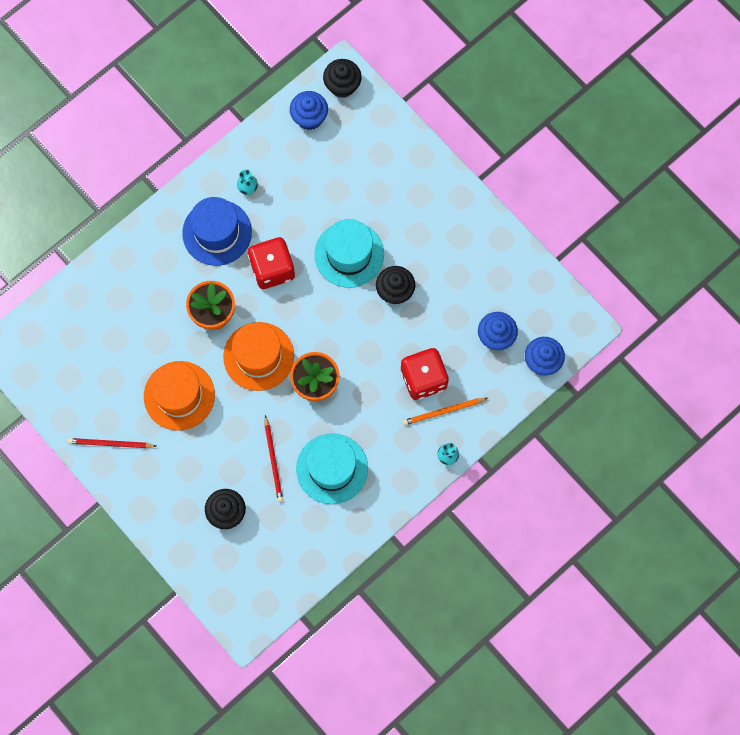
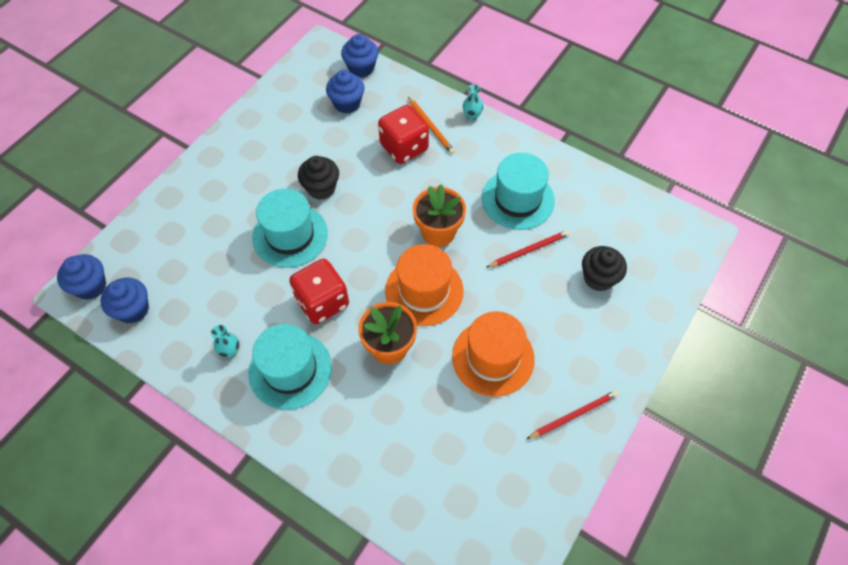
camera: 105 degrees left, 15 degrees down
red pencil [68,438,156,448] -> red pencil turned 105 degrees counterclockwise [526,390,619,439]
blue hat [182,197,252,266] -> turquoise hat [248,324,332,410]
black cupcake [323,59,362,98] -> blue cupcake [57,254,106,300]

